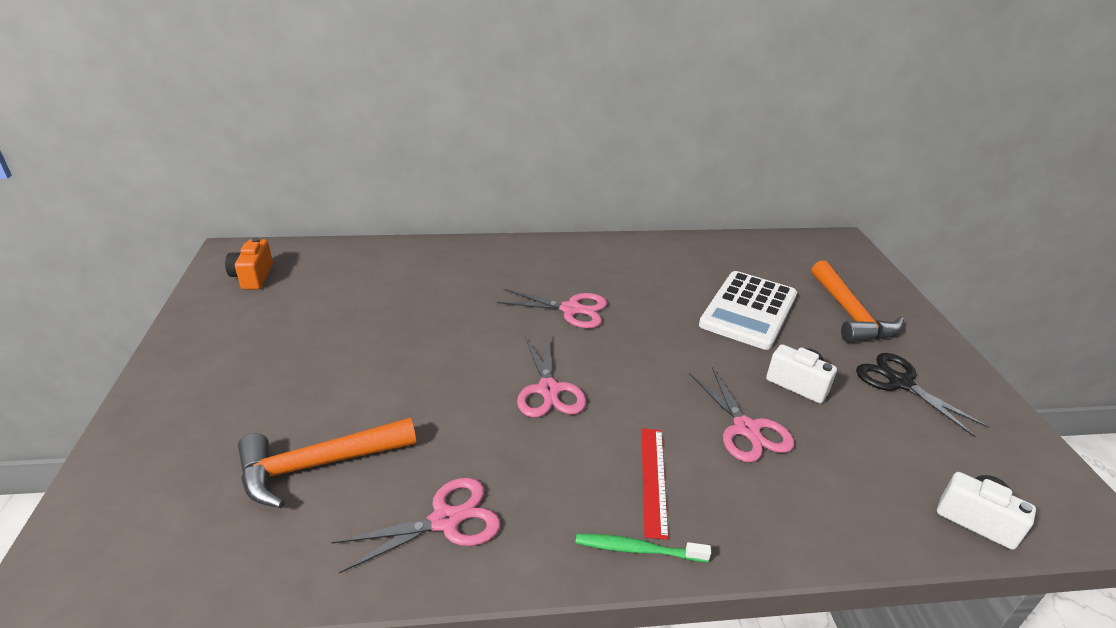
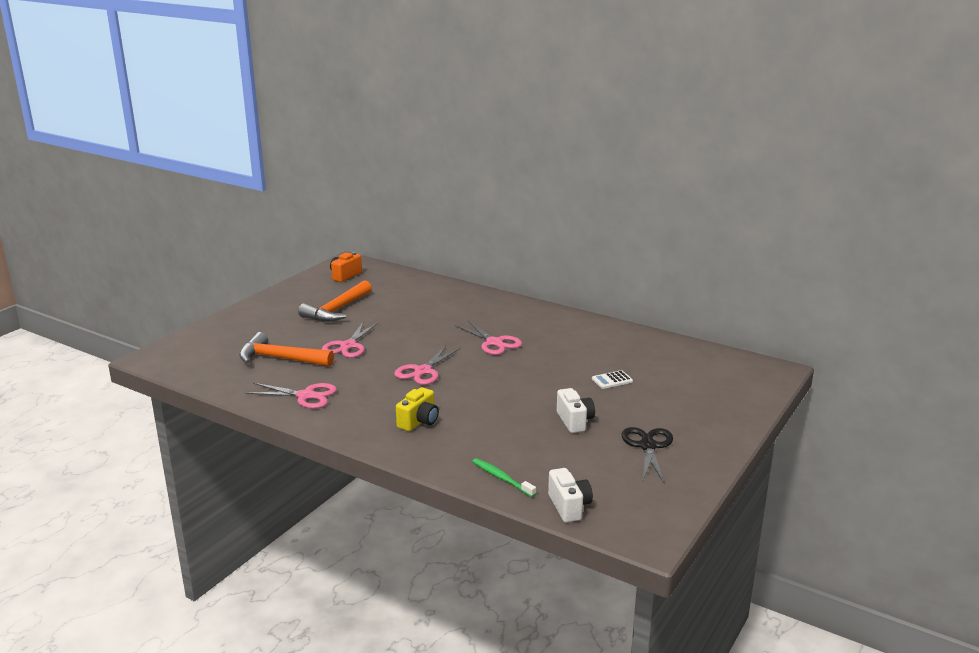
camera: 40 degrees right, 10 degrees down
green toothbrush [576,534,711,562] -> green toothbrush moved to [472,458,536,497]
red ruler [641,428,669,540] -> yellow camera [396,387,439,431]
pink scissors [689,367,794,462] -> pink scissors moved to [322,321,379,358]
white calculator [699,271,797,350] -> white calculator [592,370,633,389], size x0.40
orange hammer [811,261,904,343] -> orange hammer moved to [298,280,372,322]

